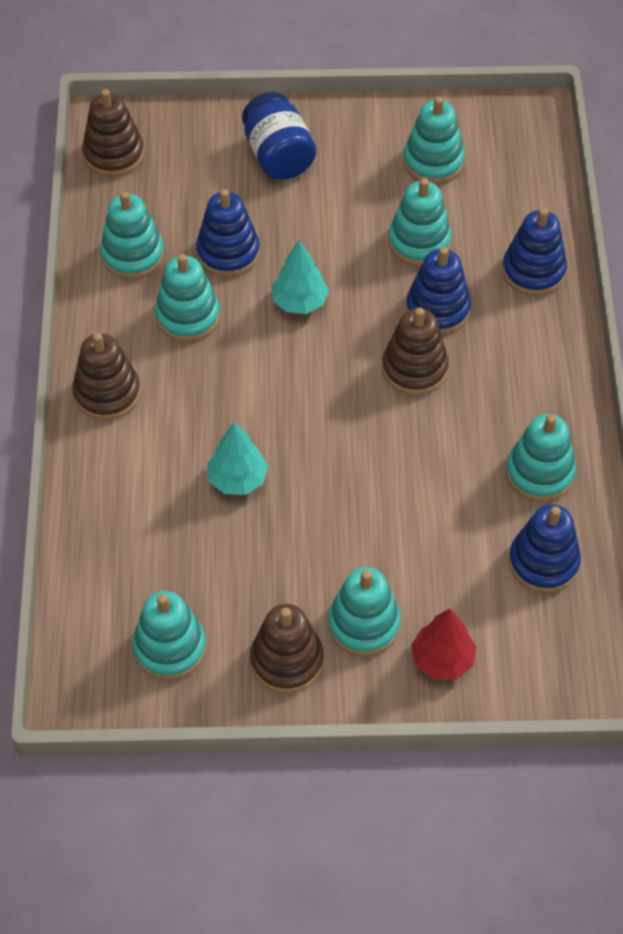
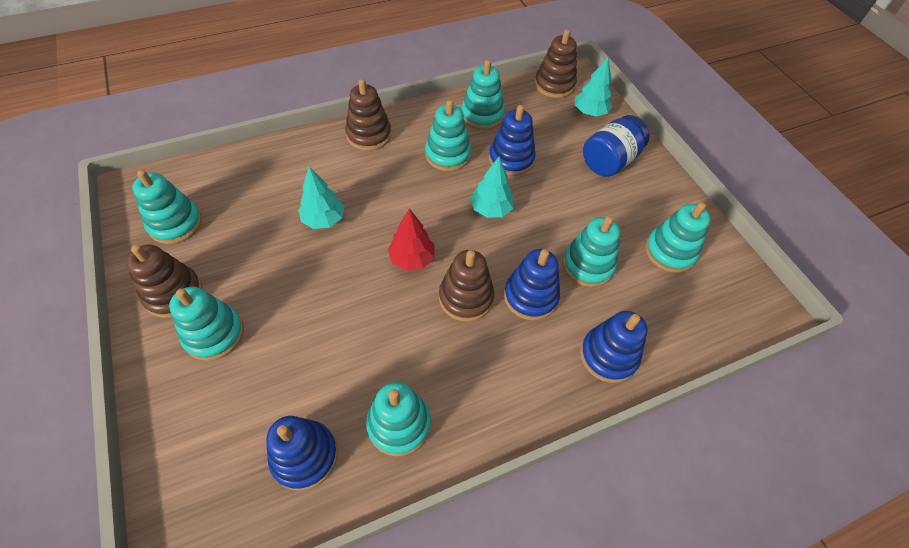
camera: 65 degrees right, 0 degrees up
red tree [411,609,476,680] -> red tree moved to [387,208,435,271]
none -> turquoise tree [575,57,612,117]

